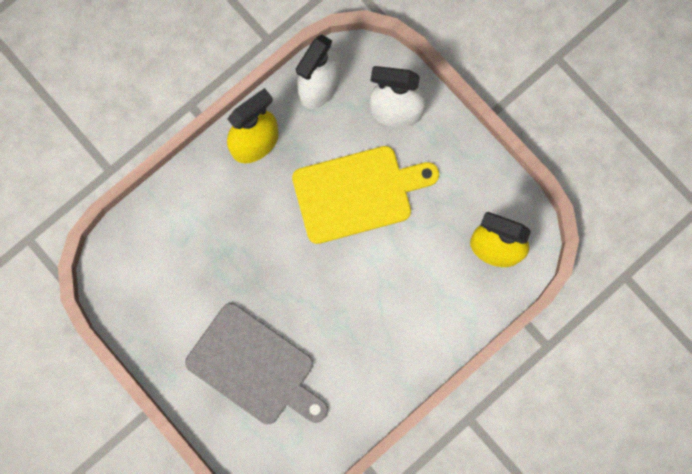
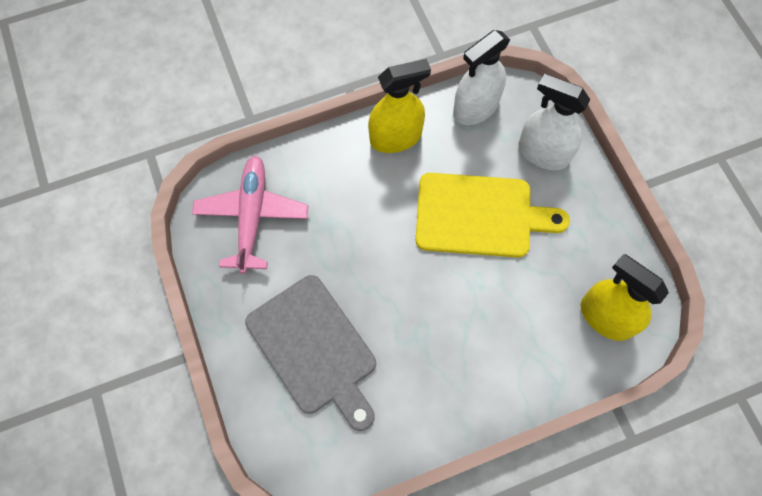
camera: 20 degrees right, 10 degrees down
none -> pink plane [192,155,308,274]

